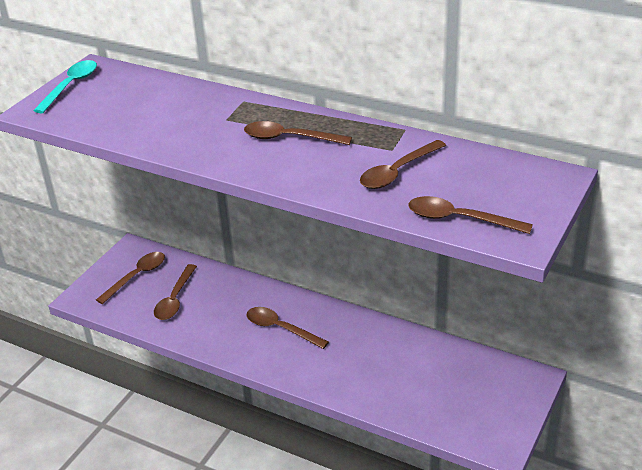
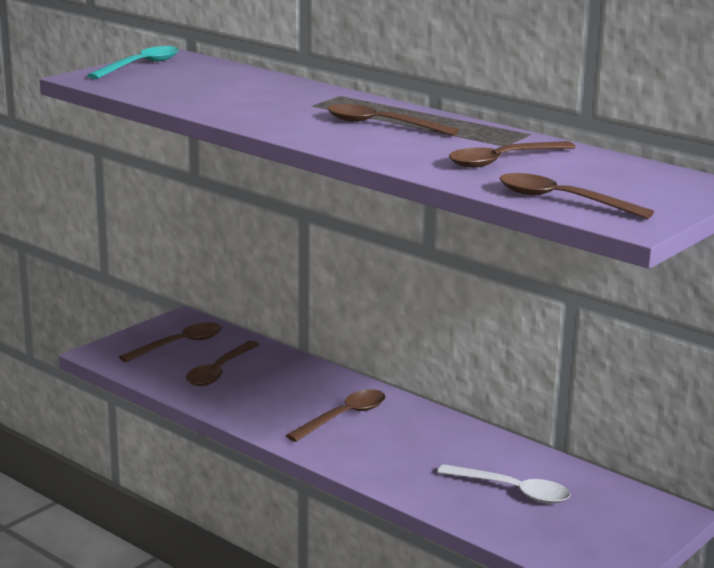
camera: 10 degrees right, 15 degrees down
brown spoon [247,307,329,349] -> brown spoon turned 90 degrees clockwise [286,389,386,442]
none -> white spoon [437,464,571,504]

